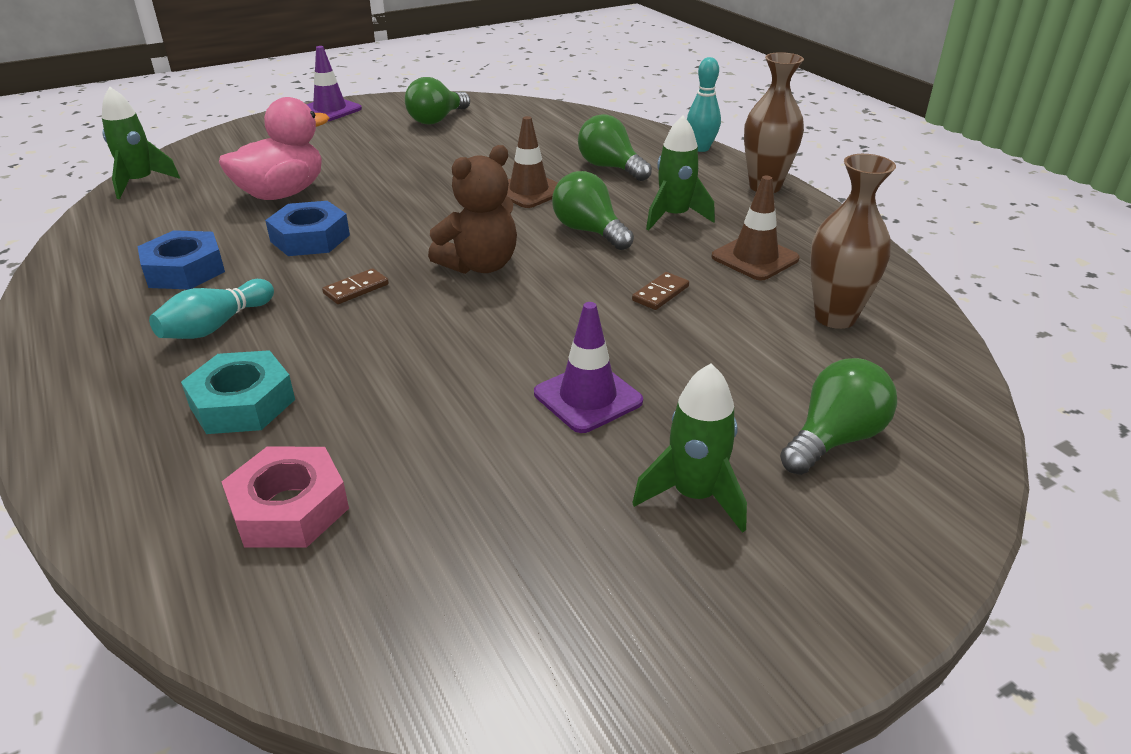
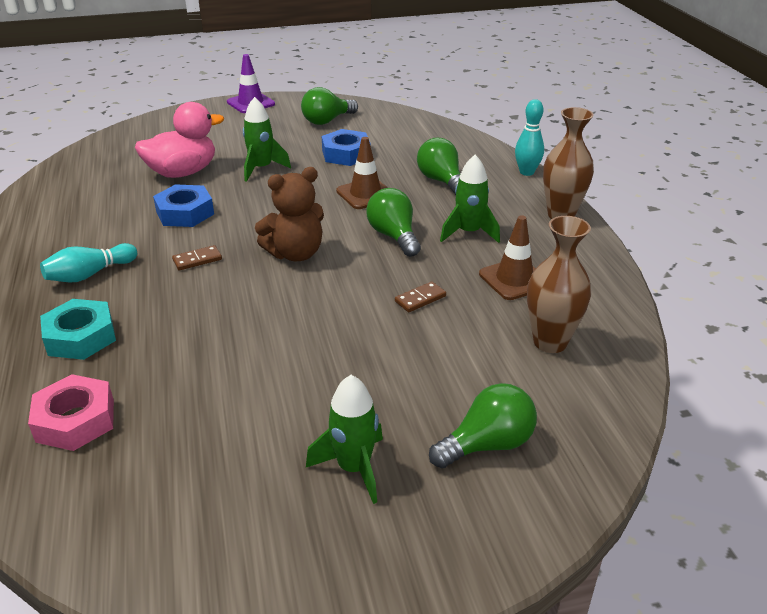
camera: 15 degrees right, 0 degrees up
green rocket [102,87,180,199] -> green rocket moved to [243,97,291,182]
blue nut [137,230,225,289] -> blue nut moved to [322,129,371,166]
purple traffic cone [534,302,643,433] -> none

